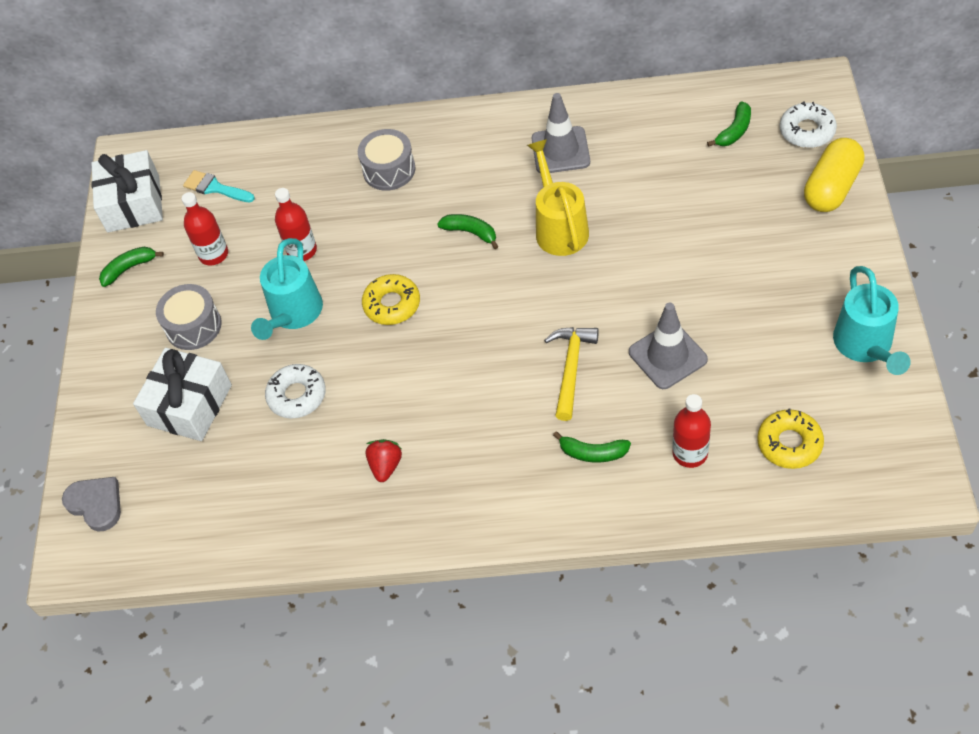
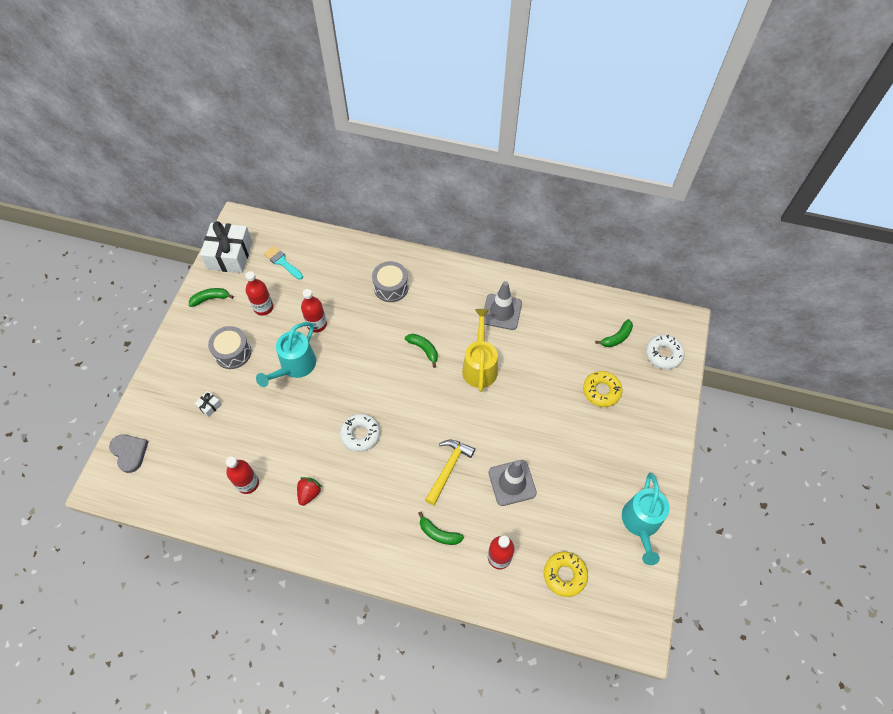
camera: 10 degrees right, 5 degrees up
white gift [133,348,232,441] -> white gift [194,391,222,417], size x0.40
white donut [265,364,326,419] -> white donut moved to [340,414,380,452]
yellow donut [362,274,420,325] -> yellow donut moved to [583,371,623,407]
yellow capsule [804,138,864,212] -> none
none -> red bottle [226,456,259,494]

